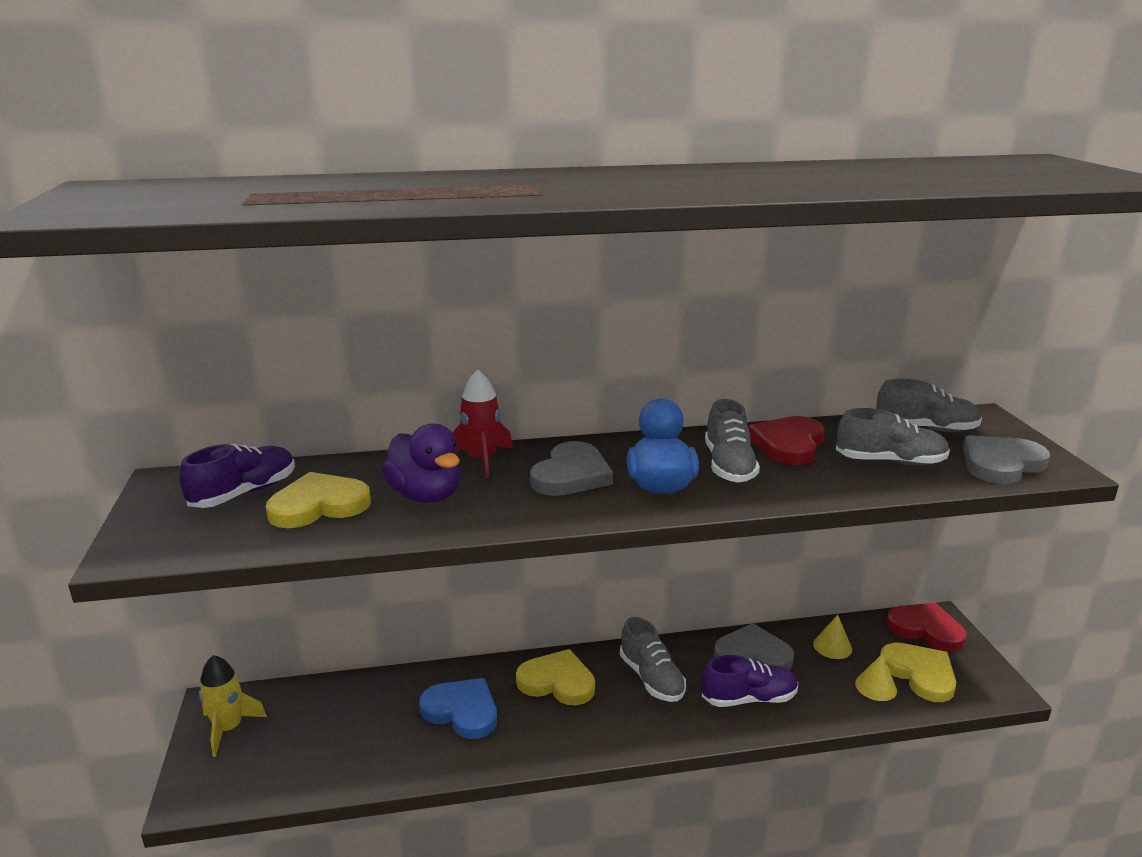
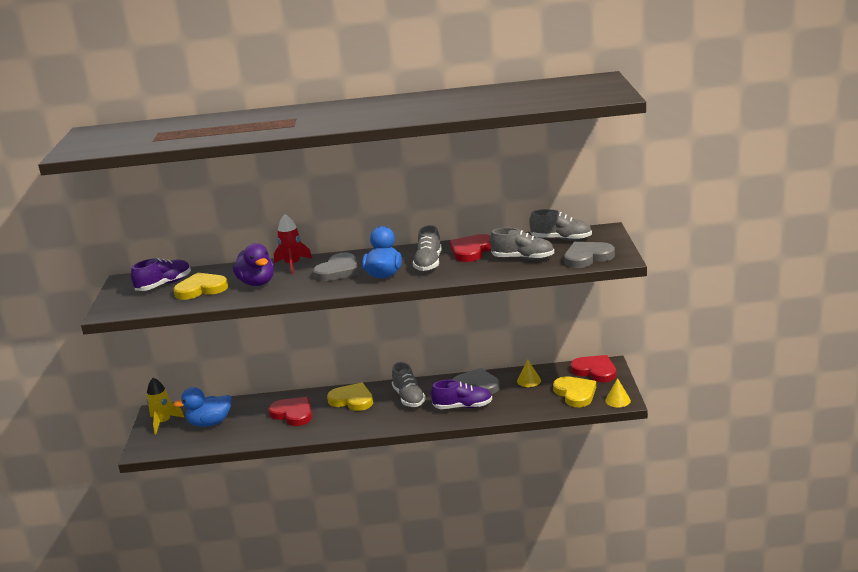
camera: 10 degrees right, 0 degrees up
blue heart [419,678,497,739] -> red heart [268,397,312,426]
yellow cone [855,654,897,701] -> yellow cone moved to [605,378,631,407]
none -> blue duck [173,387,232,427]

